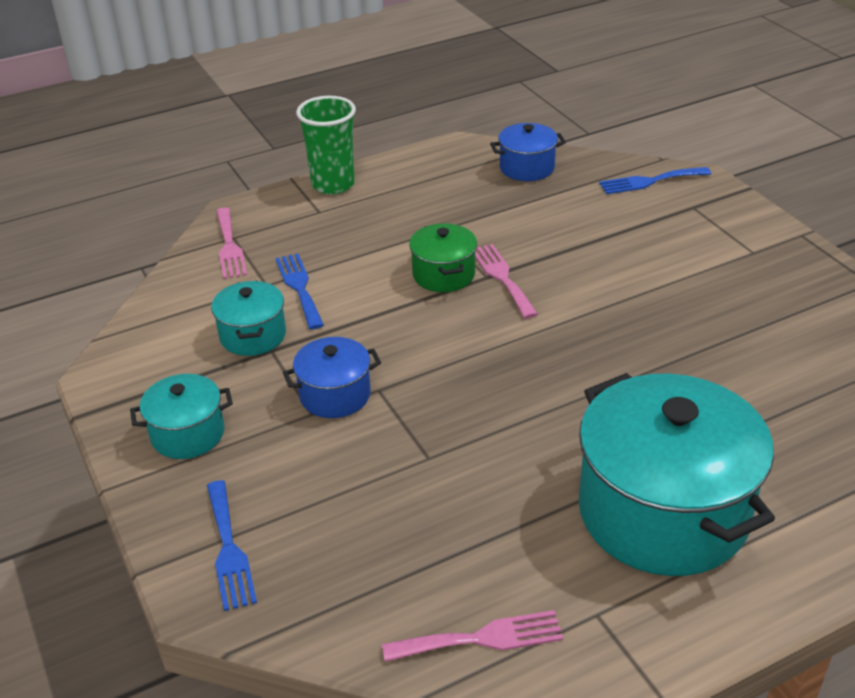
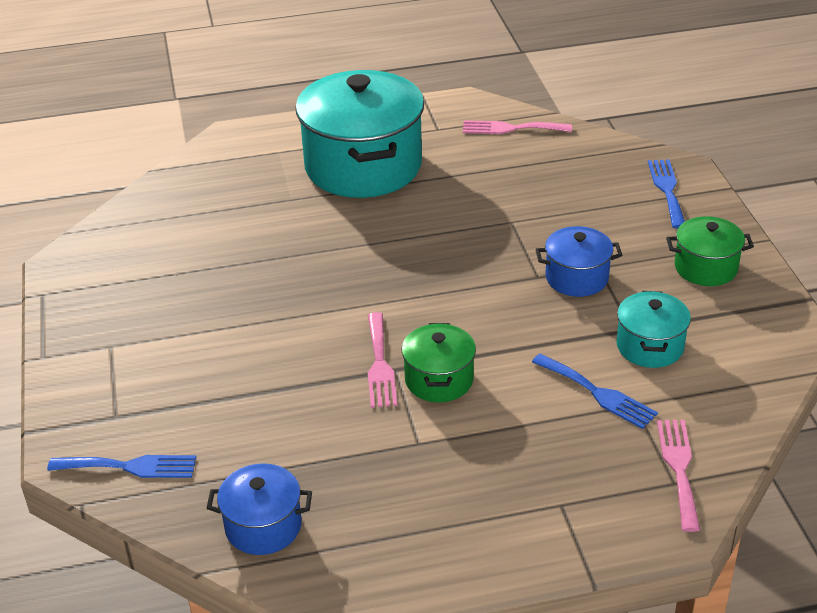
camera: 165 degrees left, 0 degrees up
turquoise pot [130,374,233,459] -> green pot [666,216,754,286]
blue fork [275,253,324,329] -> blue fork turned 45 degrees counterclockwise [532,353,658,429]
green cup [296,96,356,195] -> none

